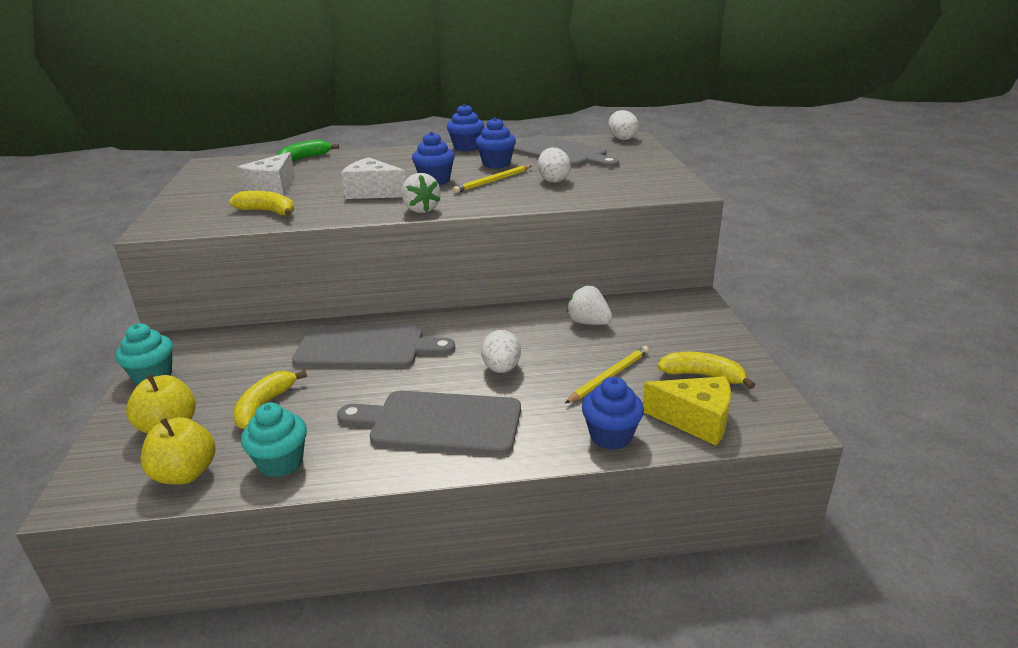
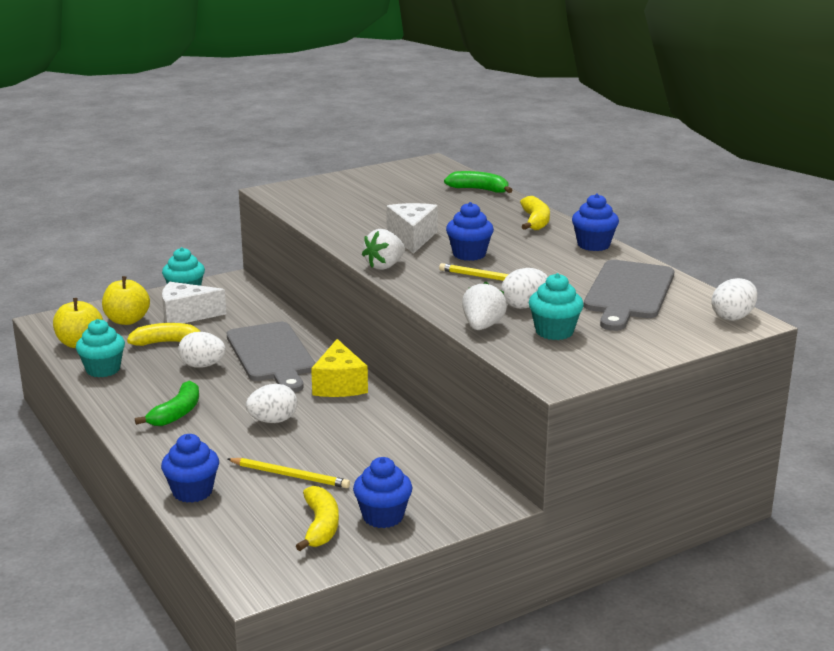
camera: 65 degrees right, 5 degrees down
yellow banana [229,191,294,217] -> yellow banana moved to [520,196,550,230]
white cheese [237,152,295,196] -> white cheese moved to [162,282,227,323]
grey cutting board [337,391,521,455] -> green banana [135,380,199,426]
blue cupcake [476,117,516,168] -> blue cupcake moved to [353,457,413,528]
white strawberry [567,285,613,325] -> white strawberry moved to [462,282,507,330]
yellow cheese [643,376,731,446] -> yellow cheese moved to [311,339,368,397]
none -> white egg [178,332,226,368]
none -> turquoise cupcake [529,273,584,340]

